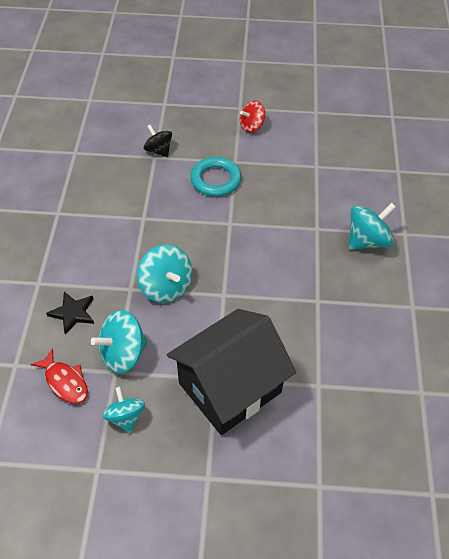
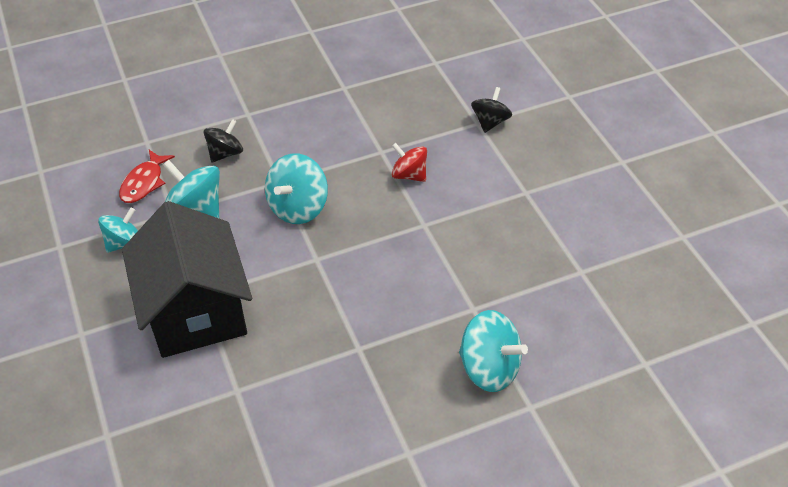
camera: 65 degrees right, 5 degrees down
black star [46,291,94,335] -> black spinning top [203,119,243,163]
black house [167,309,296,435] -> black house turned 45 degrees clockwise [122,201,252,358]
turquoise ring [190,157,242,197] -> none
red spinning top [240,101,265,132] -> red spinning top moved to [391,143,427,182]

